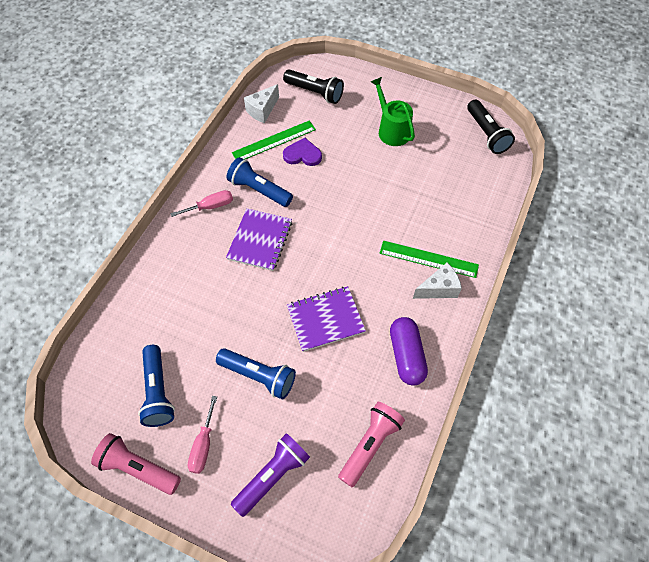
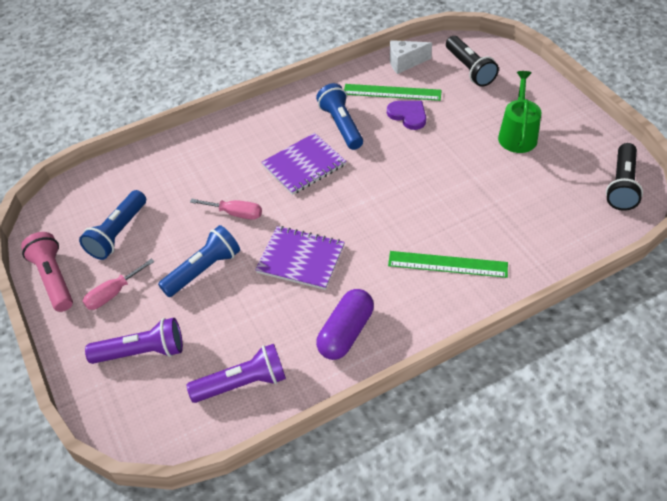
camera: 40 degrees right, 10 degrees down
pink screwdriver [170,190,233,217] -> pink screwdriver moved to [190,199,262,220]
blue flashlight [216,348,296,399] -> blue flashlight turned 105 degrees counterclockwise [158,225,240,297]
pink flashlight [338,402,405,487] -> purple flashlight [187,344,286,403]
green ruler [380,241,479,278] -> green ruler turned 45 degrees counterclockwise [388,251,508,278]
white cheese [413,263,462,299] -> none

